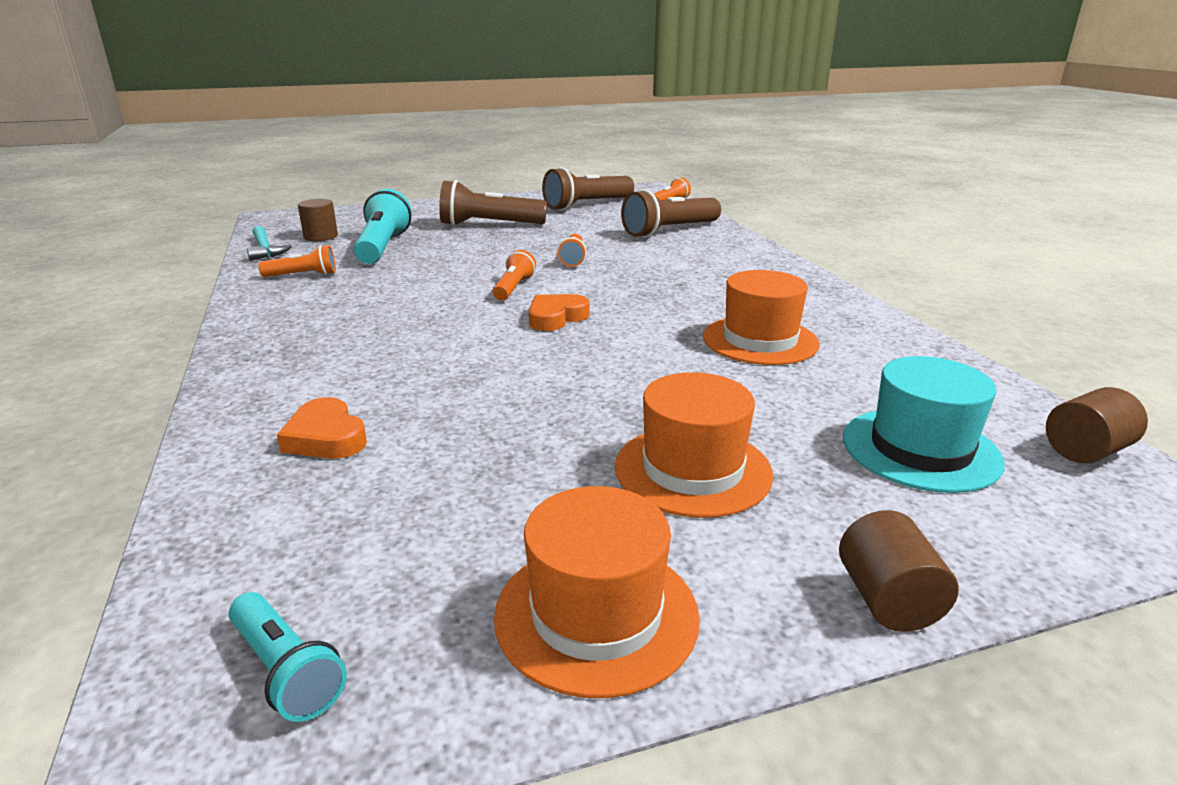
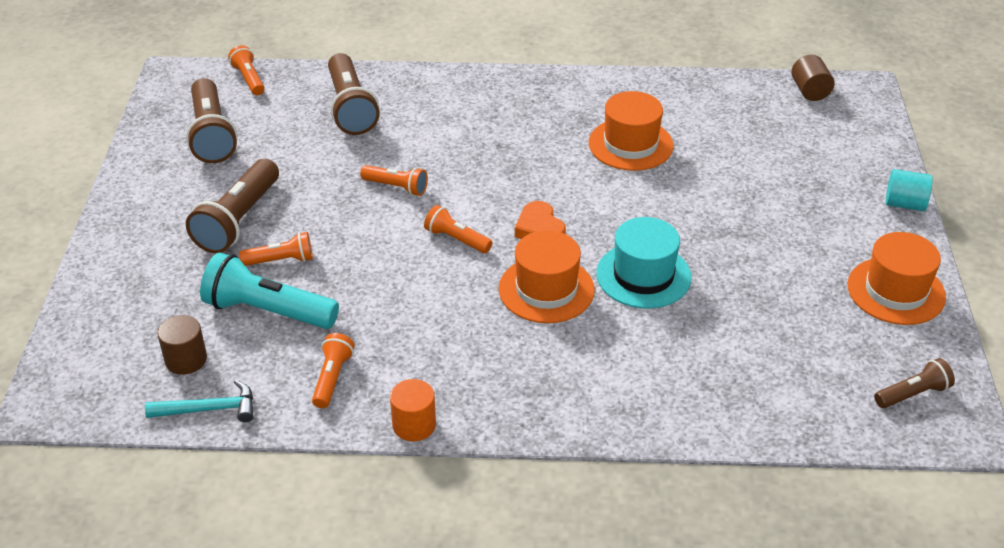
camera: 70 degrees left, 15 degrees up
turquoise flashlight [229,592,347,722] -> brown flashlight [874,358,955,408]
orange heart [277,397,367,459] -> none
orange hat [615,372,773,518] -> orange hat moved to [499,230,595,323]
brown cylinder [839,510,959,632] -> turquoise cylinder [886,169,933,211]
turquoise hat [843,356,1005,493] -> turquoise hat moved to [596,217,692,309]
none -> orange flashlight [239,232,313,266]
none -> orange cylinder [390,379,436,442]

